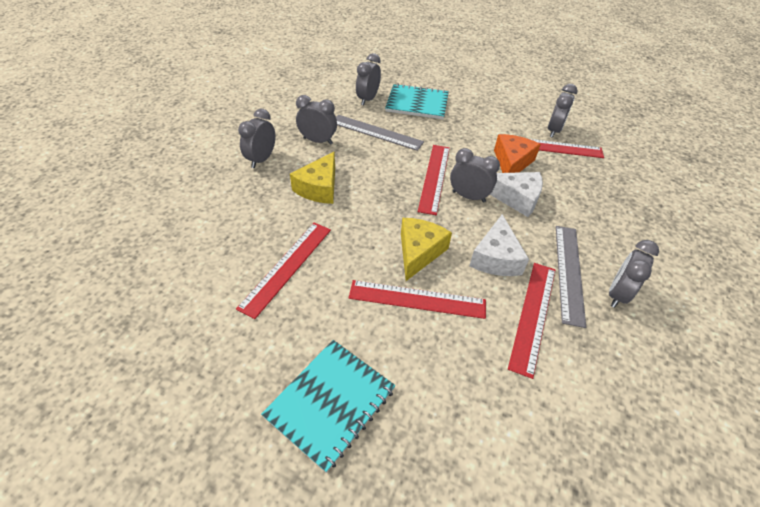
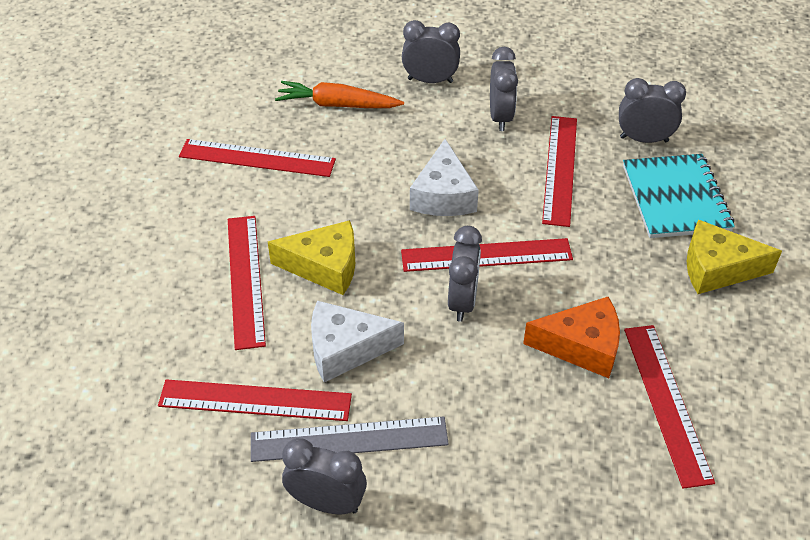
camera: 75 degrees right, 0 degrees up
turquoise notebook [261,340,395,473] -> none
yellow cheese [290,151,335,204] -> yellow cheese moved to [687,219,782,294]
grey ruler [336,115,424,151] -> red ruler [542,116,577,227]
white cheese [490,172,543,217] -> white cheese moved to [410,139,479,216]
grey clock [548,84,578,138] -> none
none -> orange carrot [275,81,404,108]

